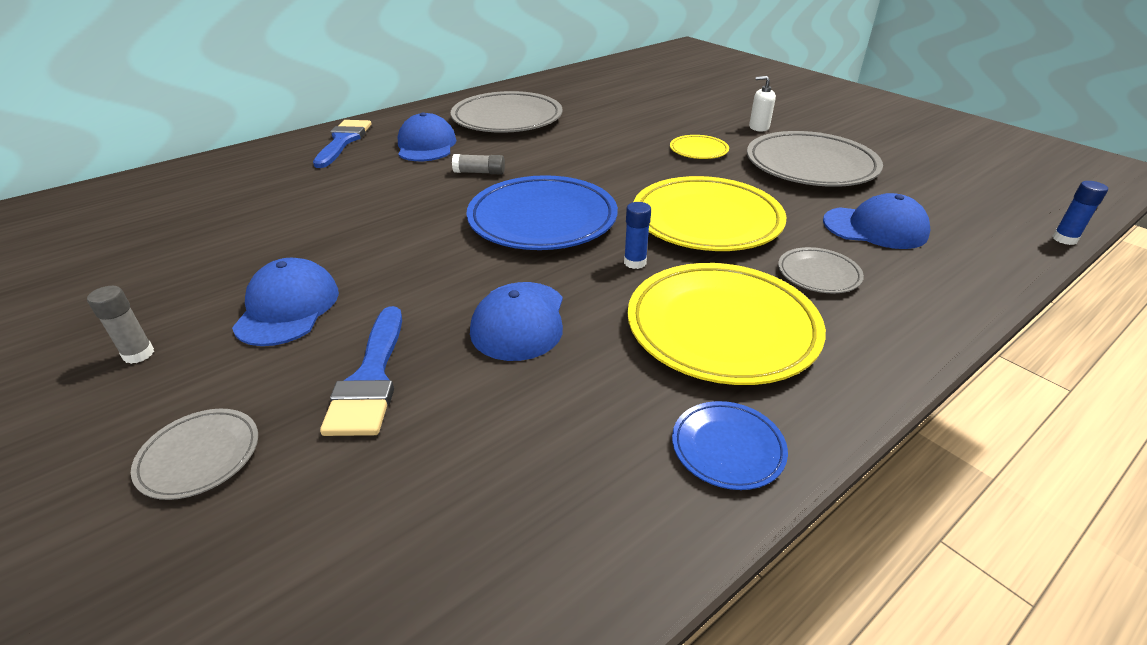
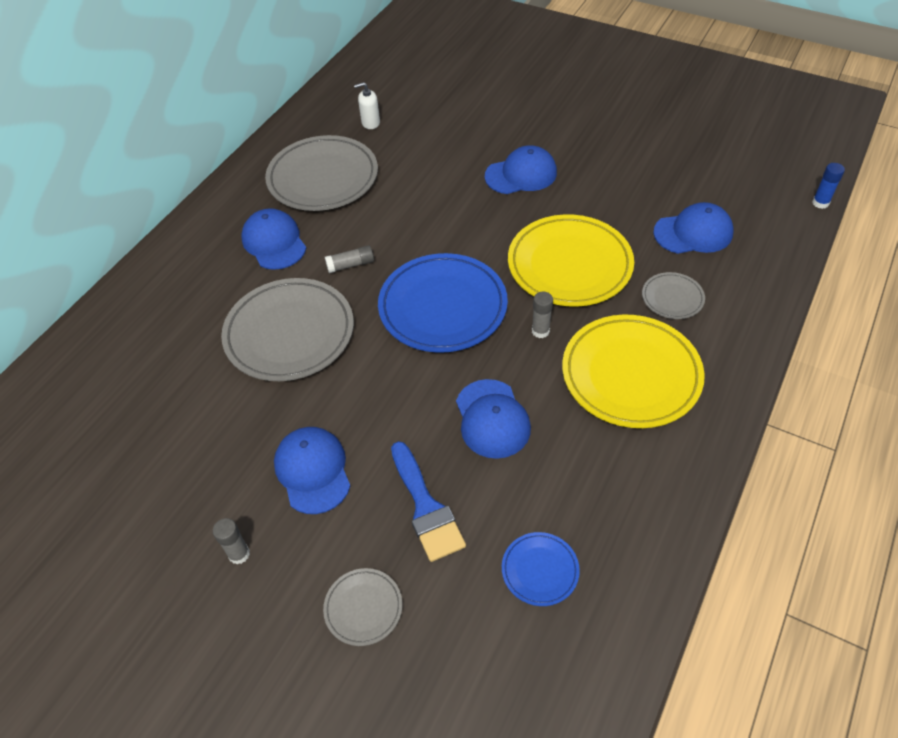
camera: 20 degrees left, 15 degrees up
blue brush [313,120,371,168] -> none
blue glue stick [624,202,651,269] -> grey glue stick [532,292,553,338]
yellow plate [670,135,729,159] -> blue cap [485,145,557,194]
blue plate [672,401,788,490] -> blue plate moved to [502,532,580,606]
grey plate [747,131,883,187] -> grey plate moved to [221,278,354,381]
white soap dispenser [749,76,776,132] -> white soap dispenser moved to [354,82,380,129]

